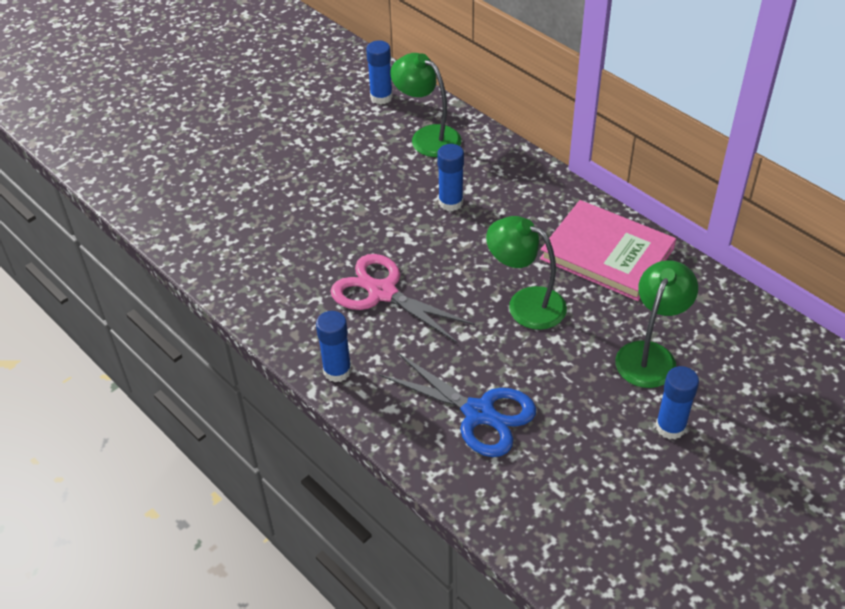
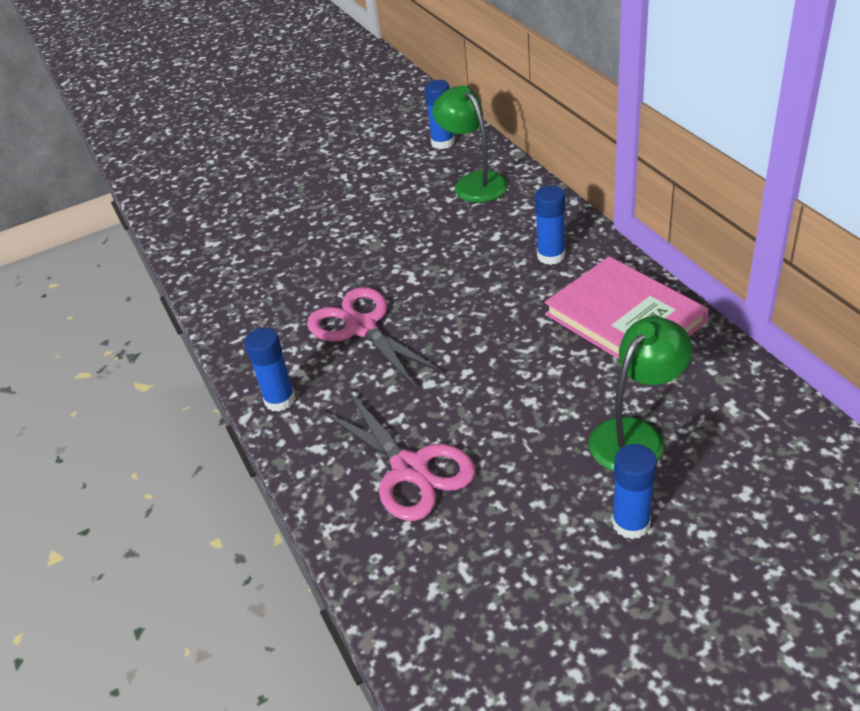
camera: 20 degrees right, 5 degrees down
blue scissors [379,352,536,457] -> pink scissors [320,390,476,521]
blue glue stick [437,144,464,211] -> blue glue stick moved to [535,186,565,265]
green lamp [486,216,567,330] -> none

